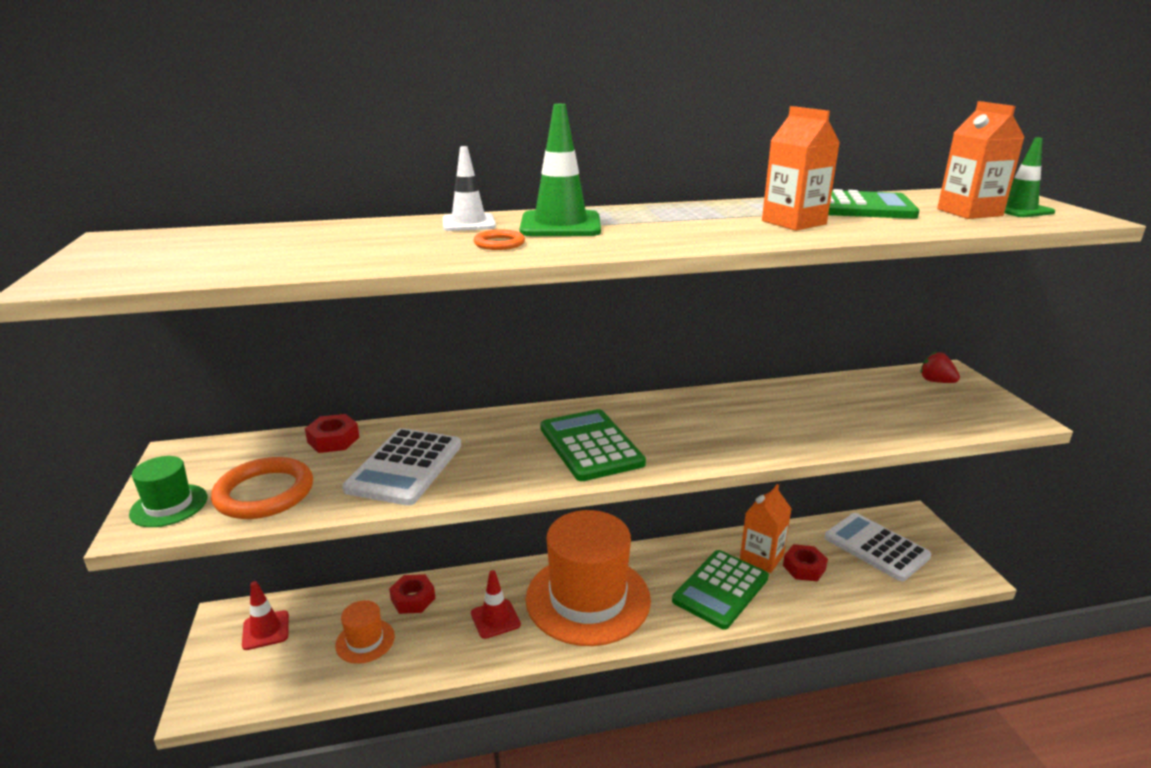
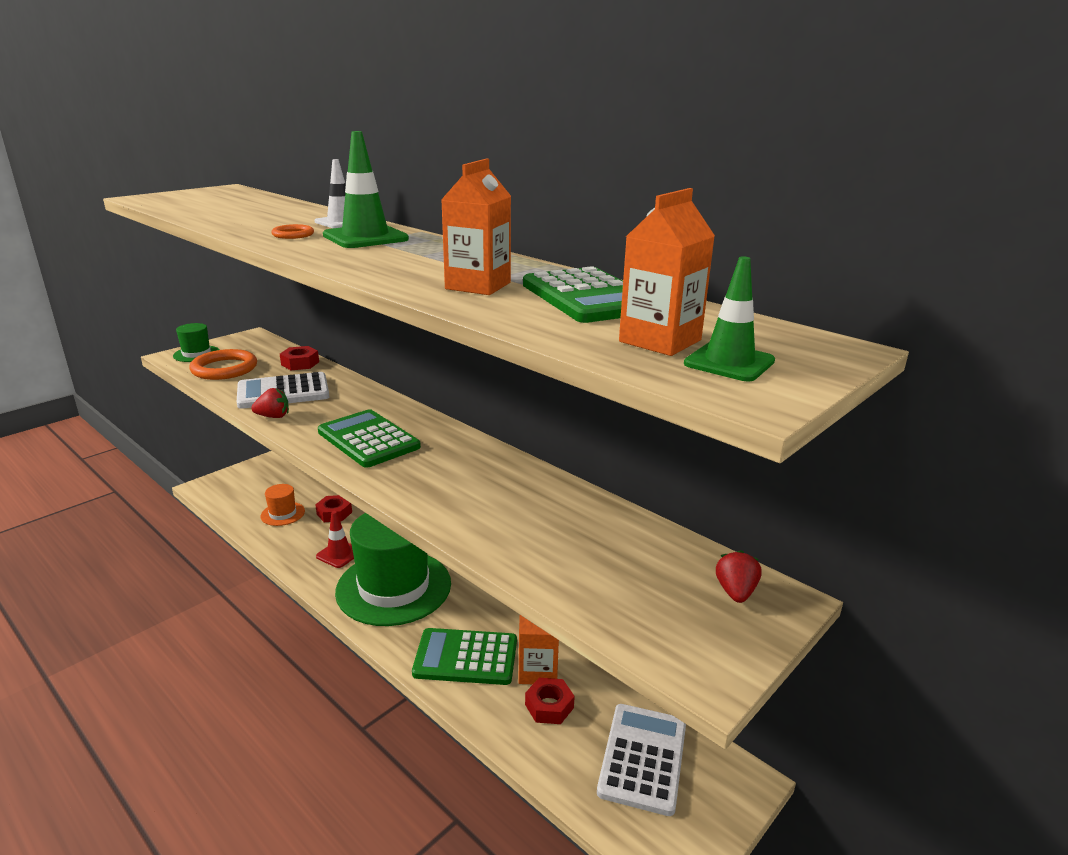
camera: 55 degrees right, 0 degrees up
red traffic cone [242,581,289,650] -> none
orange hat [526,510,651,646] -> green hat [335,513,451,626]
green calculator [540,409,646,481] -> green calculator turned 75 degrees counterclockwise [318,409,421,468]
none -> red strawberry [251,388,289,418]

